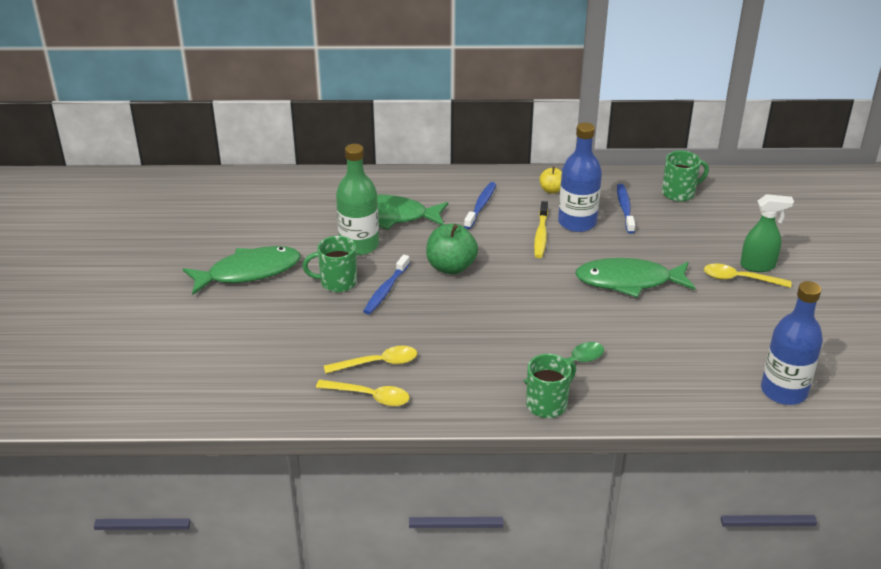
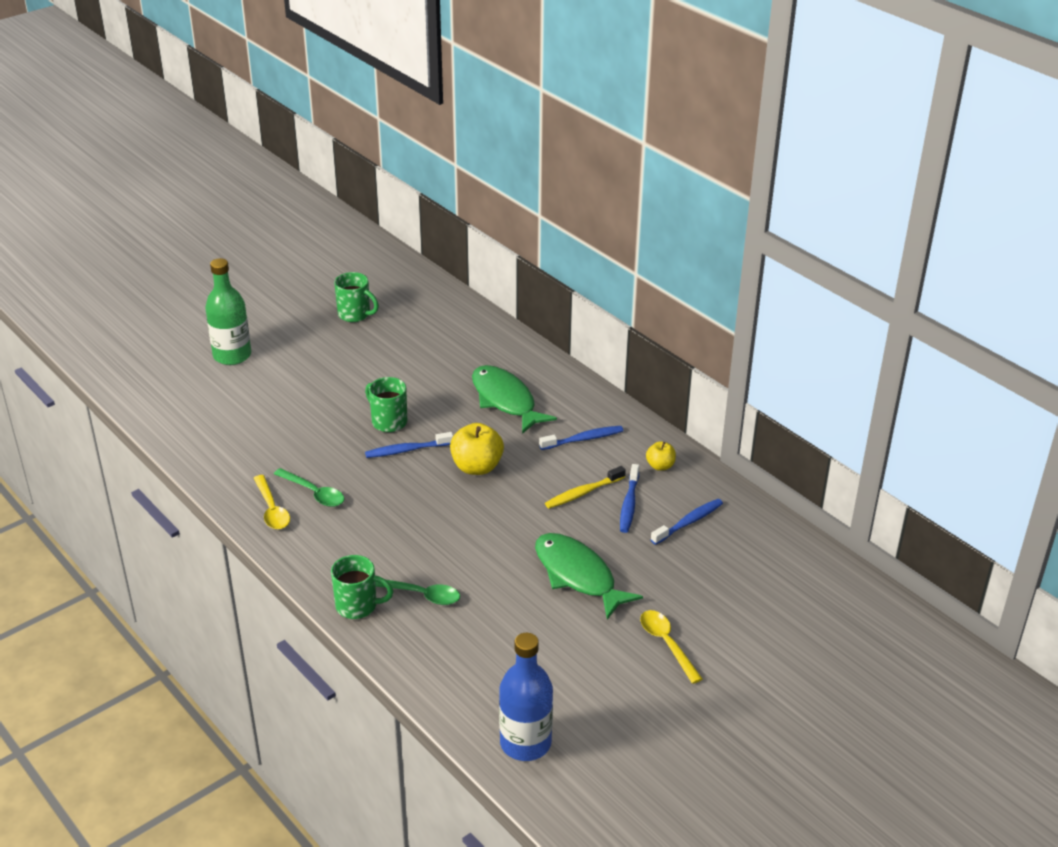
camera: 50 degrees right, 0 degrees up
green fish [183,246,301,295] -> none
yellow spoon [324,346,417,374] -> green spoon [274,468,345,507]
green bottle [336,144,379,255] -> green bottle moved to [205,258,251,365]
green apple [426,224,478,274] -> yellow apple [450,423,504,475]
blue bottle [558,122,602,232] -> blue toothbrush [620,464,639,533]
green mug [662,151,709,202] -> green mug moved to [334,272,379,322]
green spray bottle [740,194,794,272] -> none

